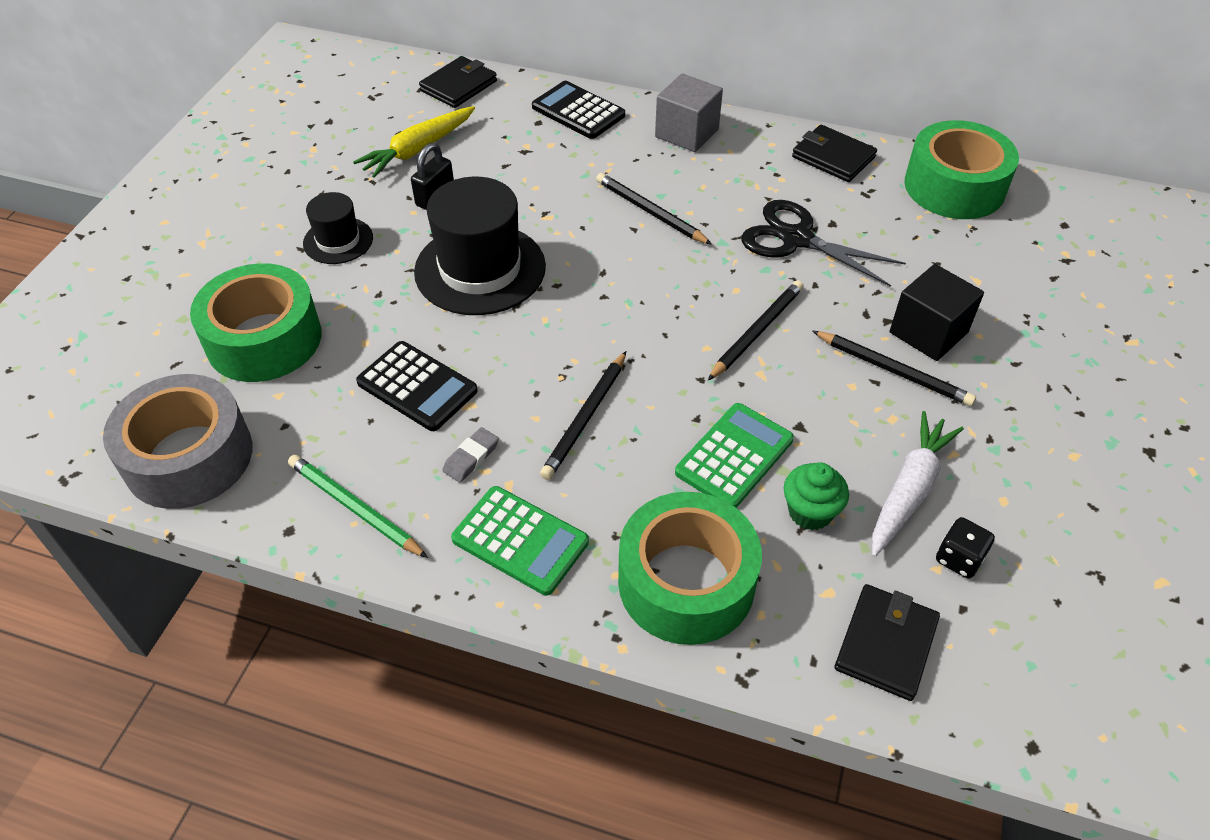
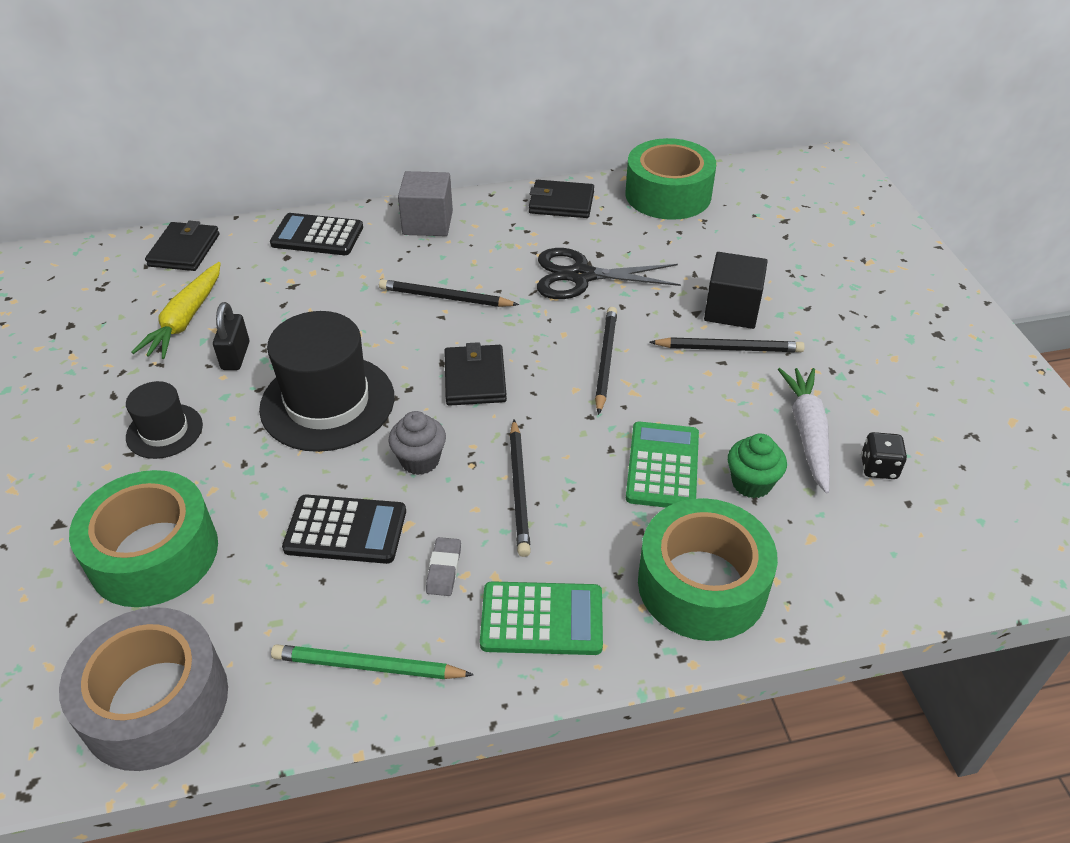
camera: 30 degrees left, 5 degrees down
black wallet [835,584,940,701] -> black wallet moved to [444,342,507,406]
none -> grey cupcake [388,411,446,475]

